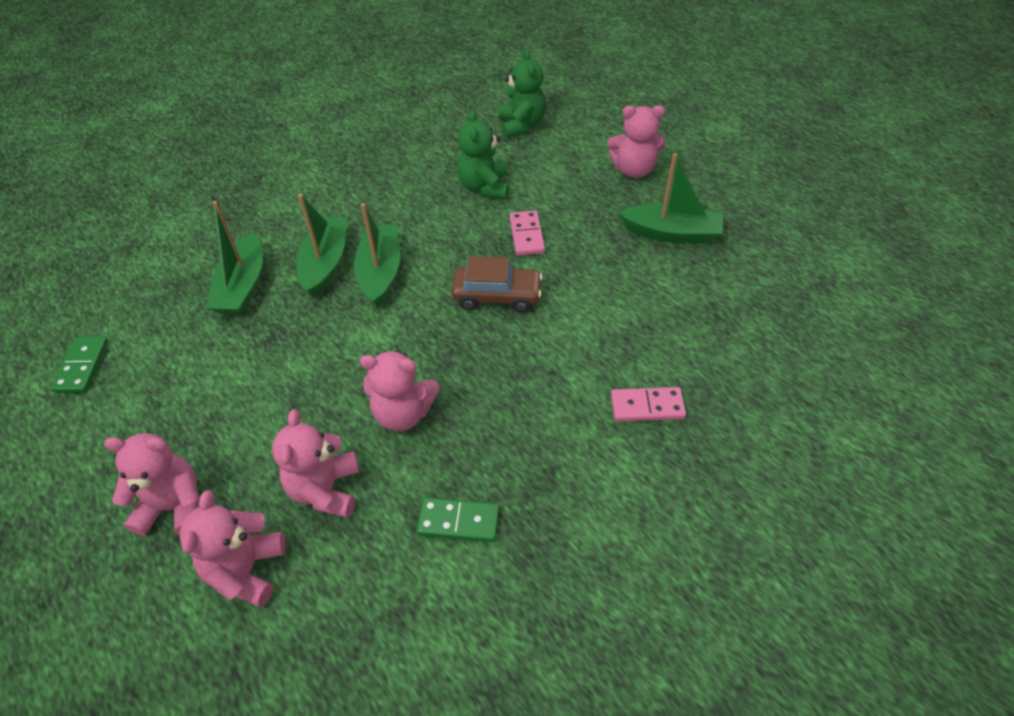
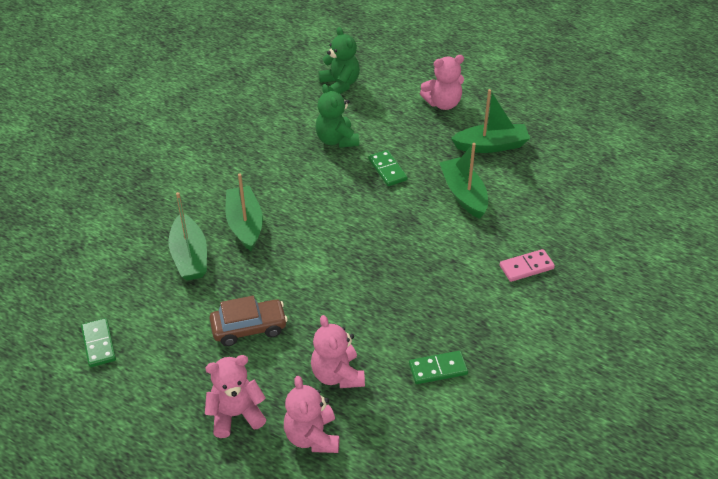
camera: 20 degrees left, 5 degrees down
green boat [354,203,400,307] -> green boat moved to [440,143,488,219]
pink teddy bear [359,350,439,431] -> none
brown car [451,256,543,312] -> brown car moved to [210,296,288,346]
pink domino [509,210,545,256] -> green domino [368,150,408,186]

